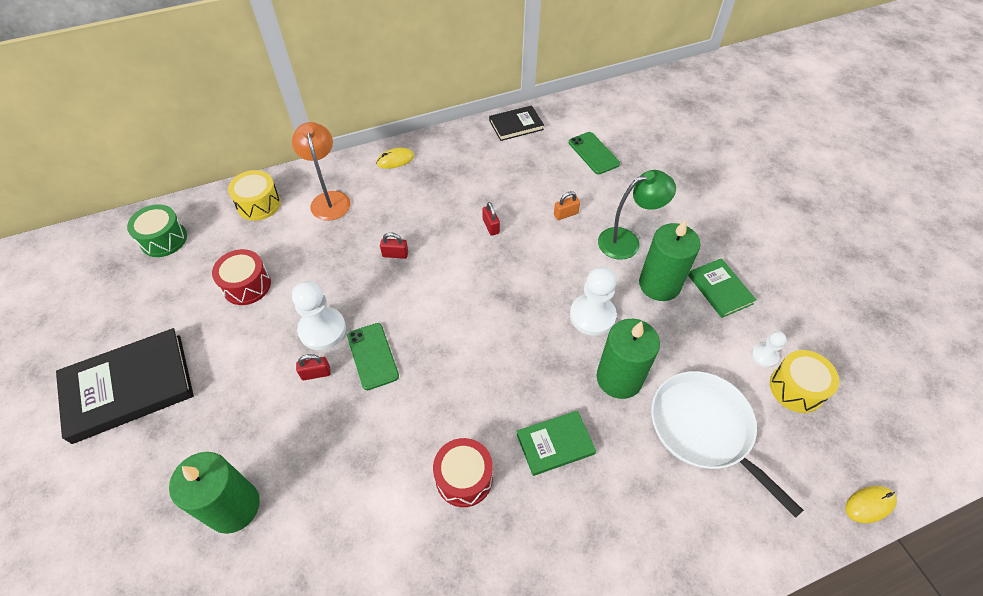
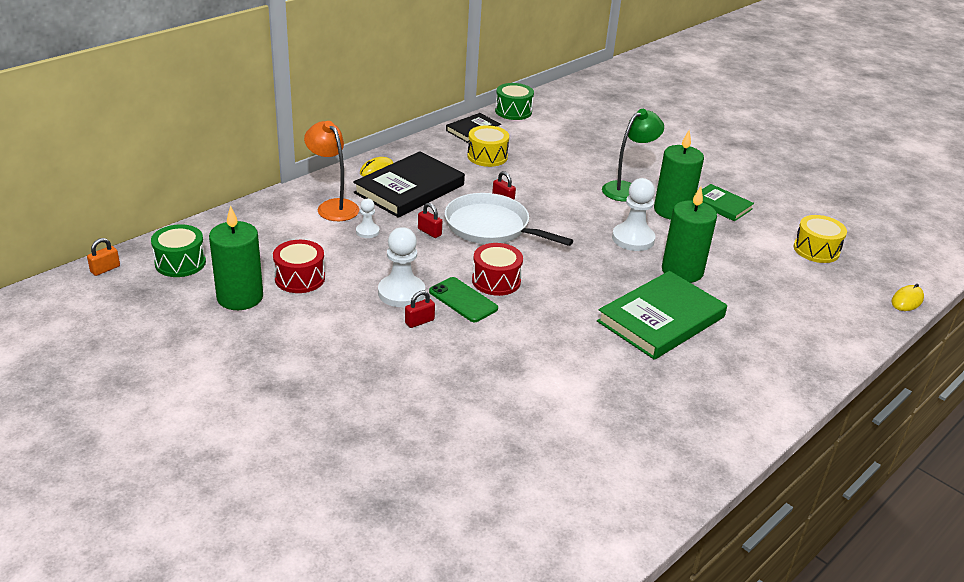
camera: 25 degrees left, 20 degrees down
black book [56,328,194,444] -> black book moved to [353,151,465,218]
green candle [169,452,260,534] -> green candle moved to [209,205,263,310]
yellow drum [228,170,281,220] -> yellow drum moved to [468,125,509,167]
red padlock [380,232,408,259] -> red padlock turned 60 degrees clockwise [418,203,442,238]
red drum [433,438,493,507] -> red drum moved to [472,243,523,296]
green book [517,410,596,476] -> green book [597,271,727,360], size x1.81
orange padlock [554,191,580,220] -> orange padlock moved to [87,238,120,276]
green phone [569,132,620,174] -> none
white pan [651,371,804,518] -> white pan moved to [445,193,573,246]
white pawn [751,331,787,368] -> white pawn moved to [356,199,380,238]
none -> green drum [495,83,534,120]

